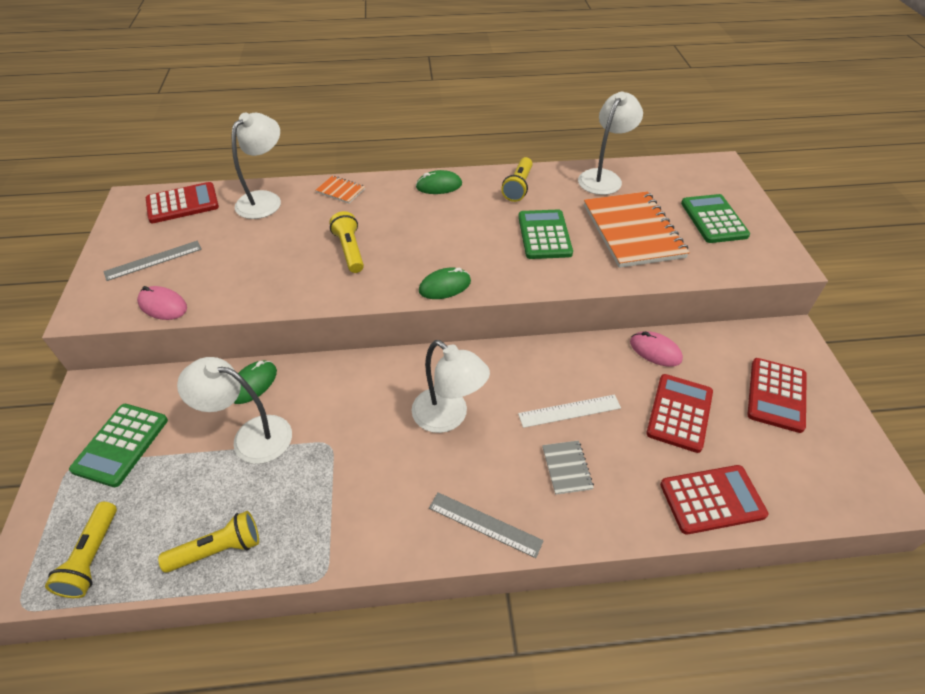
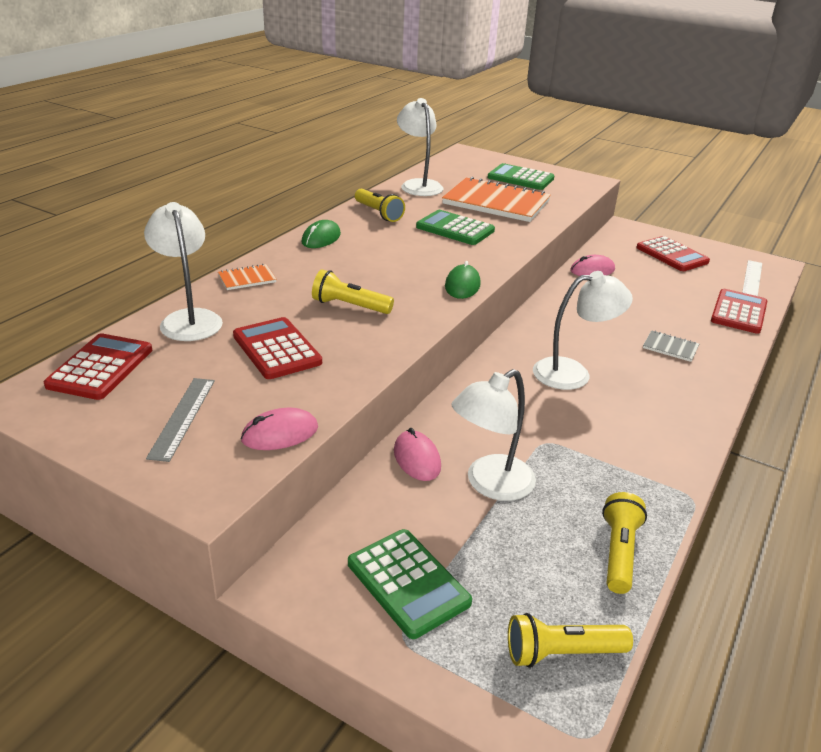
camera: 55 degrees left, 15 degrees down
yellow flashlight [45,502,117,598] -> yellow flashlight turned 135 degrees clockwise [508,613,633,668]
green mouse [234,360,277,404] -> pink mouse [394,428,441,481]
grey ruler [429,492,544,558] -> none
white ruler [518,395,621,428] -> white ruler moved to [742,260,762,296]
red calculator [646,374,713,453] -> red calculator moved to [233,317,322,379]

